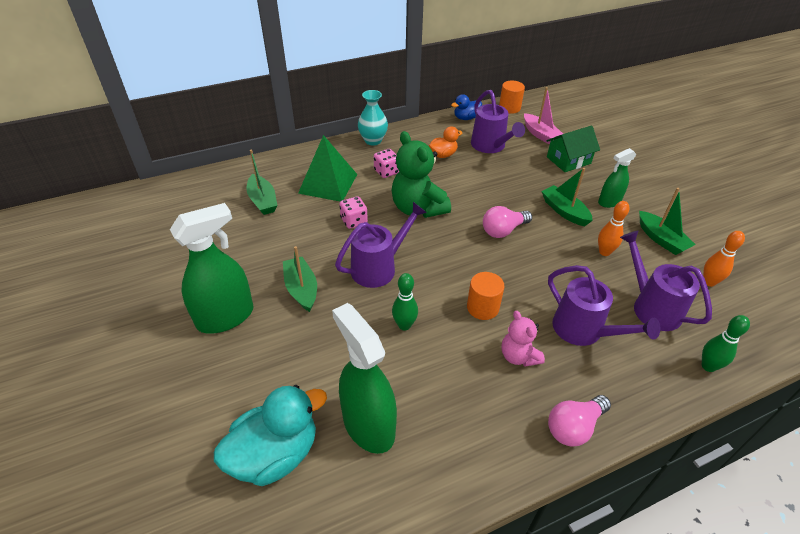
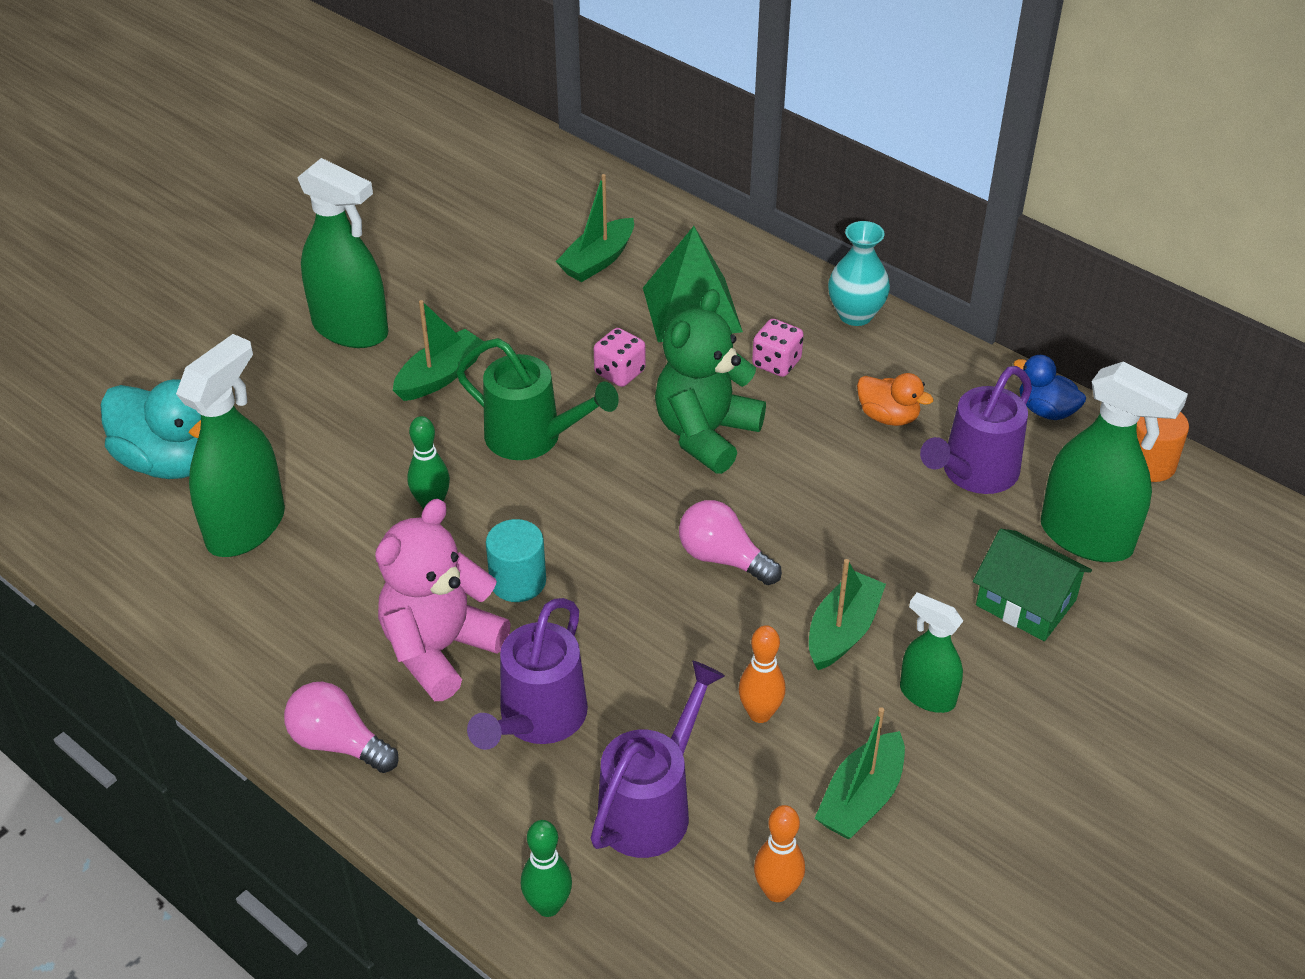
camera: 65 degrees right, 0 degrees up
purple watering can [335,202,427,288] -> green watering can [456,338,619,460]
orange cylinder [467,272,505,320] -> turquoise cylinder [486,519,546,602]
pink teddy bear [501,311,545,367] -> pink teddy bear [375,499,511,701], size x1.74
pink boat [524,87,563,145] -> green spray bottle [1041,361,1188,562]

